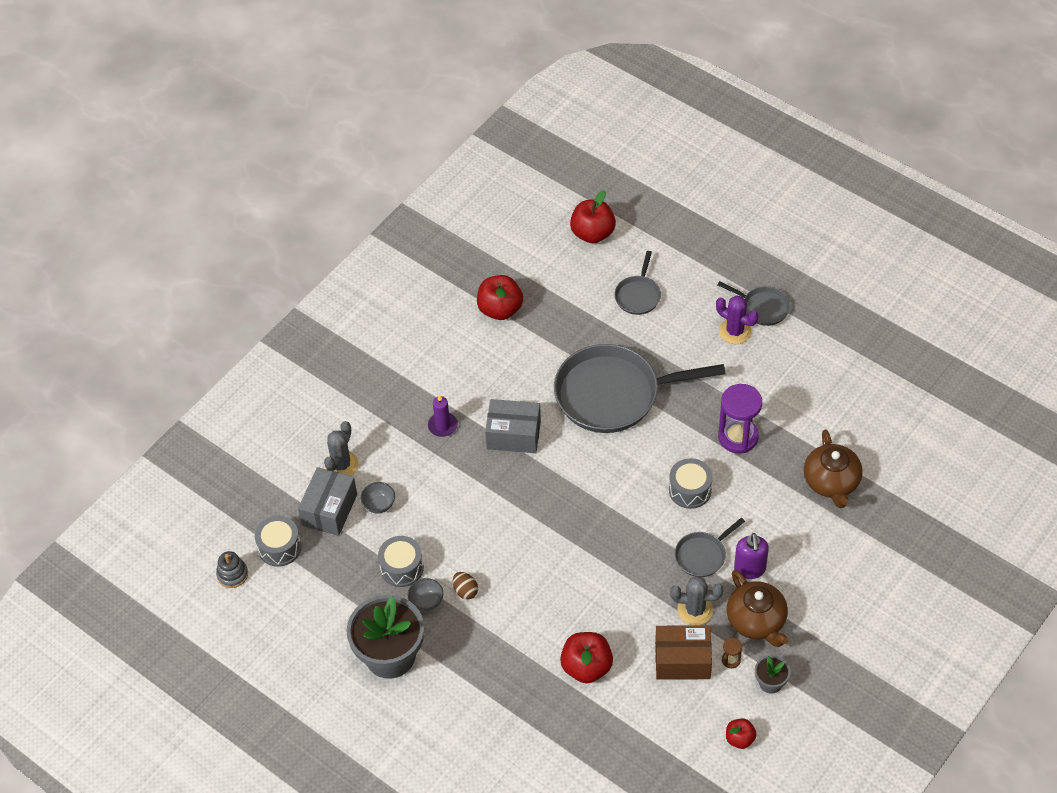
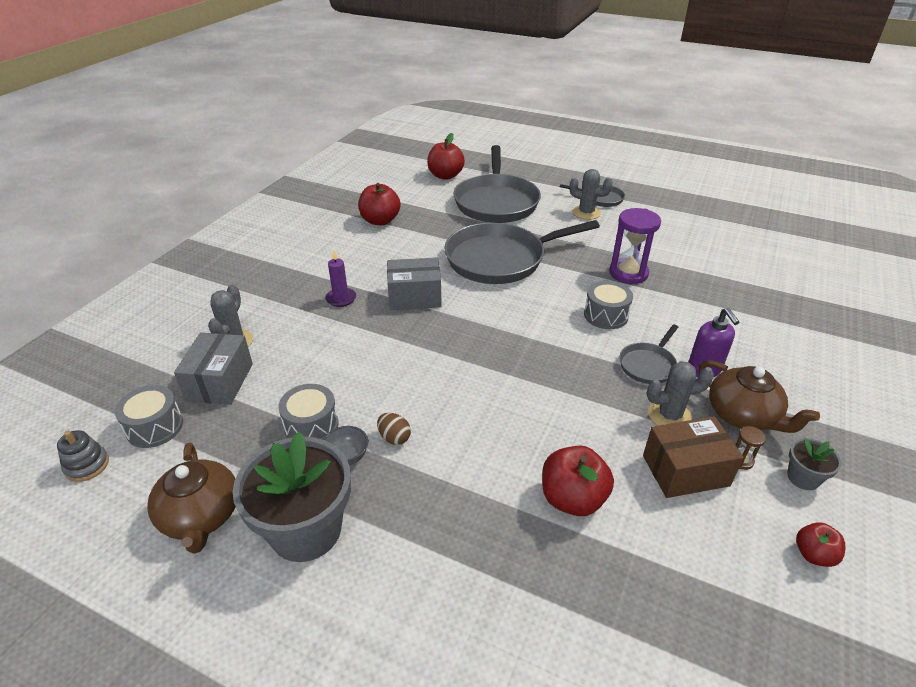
camera: 15 degrees left, 15 degrees down
grey bowl [360,482,395,514] -> none
grey pan [614,251,661,315] -> grey pan [453,145,541,223], size x2.15
purple cactus [716,295,758,344] -> grey cactus [569,169,613,220]
brown teapot [804,429,863,508] -> brown teapot moved to [147,443,236,554]

